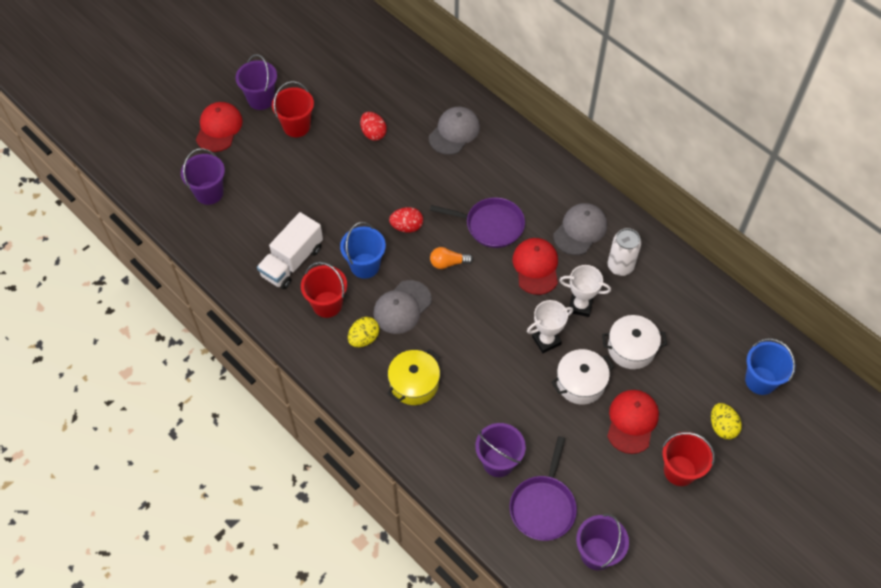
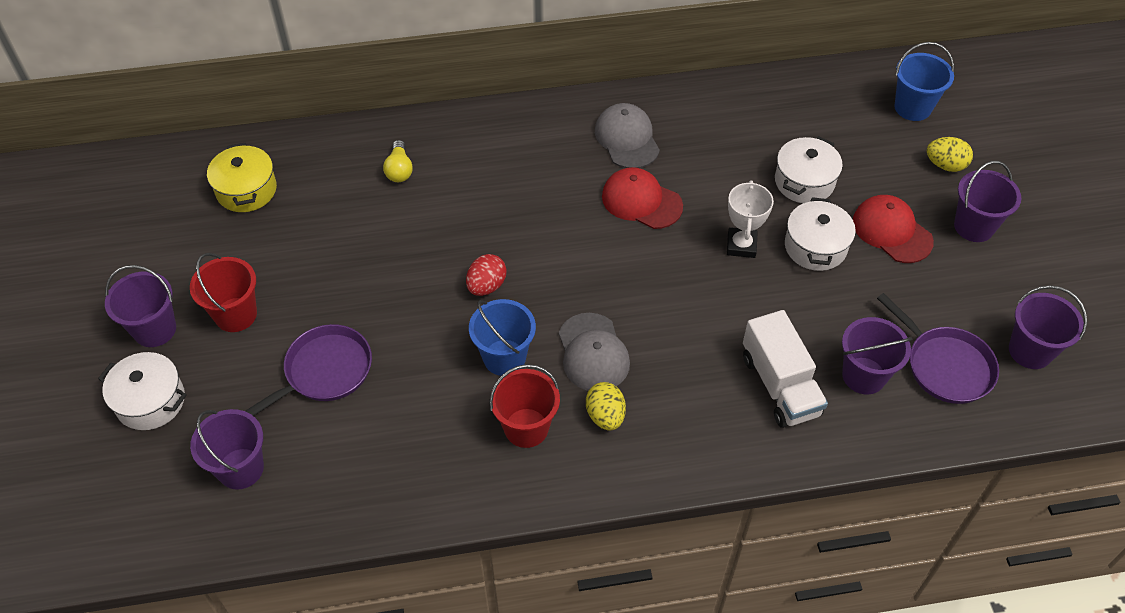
camera: 55 degrees left, 5 degrees down
red cap [196,102,243,152] -> white pot [98,352,187,430]
white truck [257,212,323,289] -> white truck moved to [743,310,828,428]
red egg [360,112,387,141] -> none
yellow pot [387,349,440,405] -> yellow pot moved to [207,143,277,212]
grey cap [429,107,480,155] -> yellow light bulb [383,140,413,182]
purple pan [430,197,525,248] -> purple pan moved to [245,324,372,416]
orange light bulb [430,247,473,269] -> none
white trophy [559,265,611,317] -> none
white can [608,228,641,276] -> none
red bucket [663,432,715,486] -> purple bucket [954,161,1021,242]

